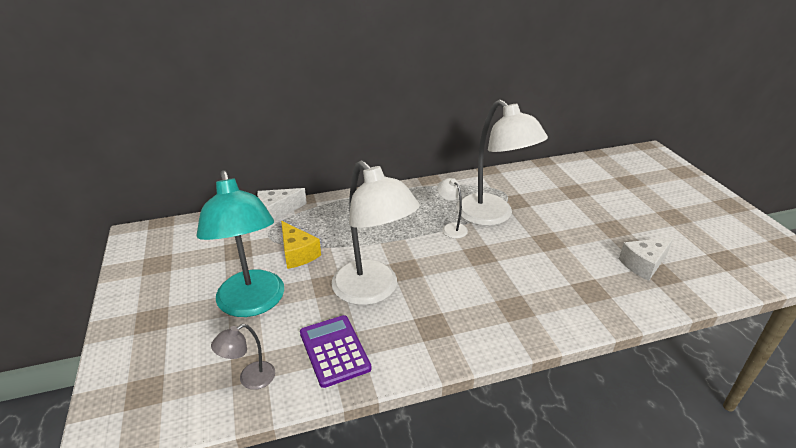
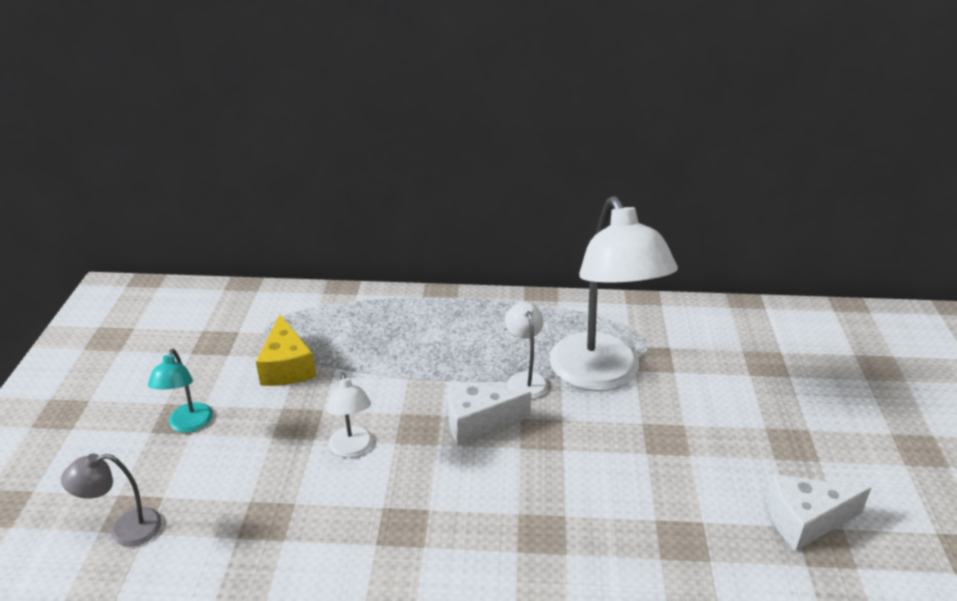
camera: 20 degrees right, 0 degrees up
turquoise lamp [196,170,284,317] -> turquoise lamp [148,349,213,433], size x0.44
white cheese [257,188,307,221] -> white cheese moved to [448,380,531,445]
purple calculator [300,315,372,388] -> none
white lamp [332,160,420,305] -> white lamp [327,372,373,458], size x0.44

